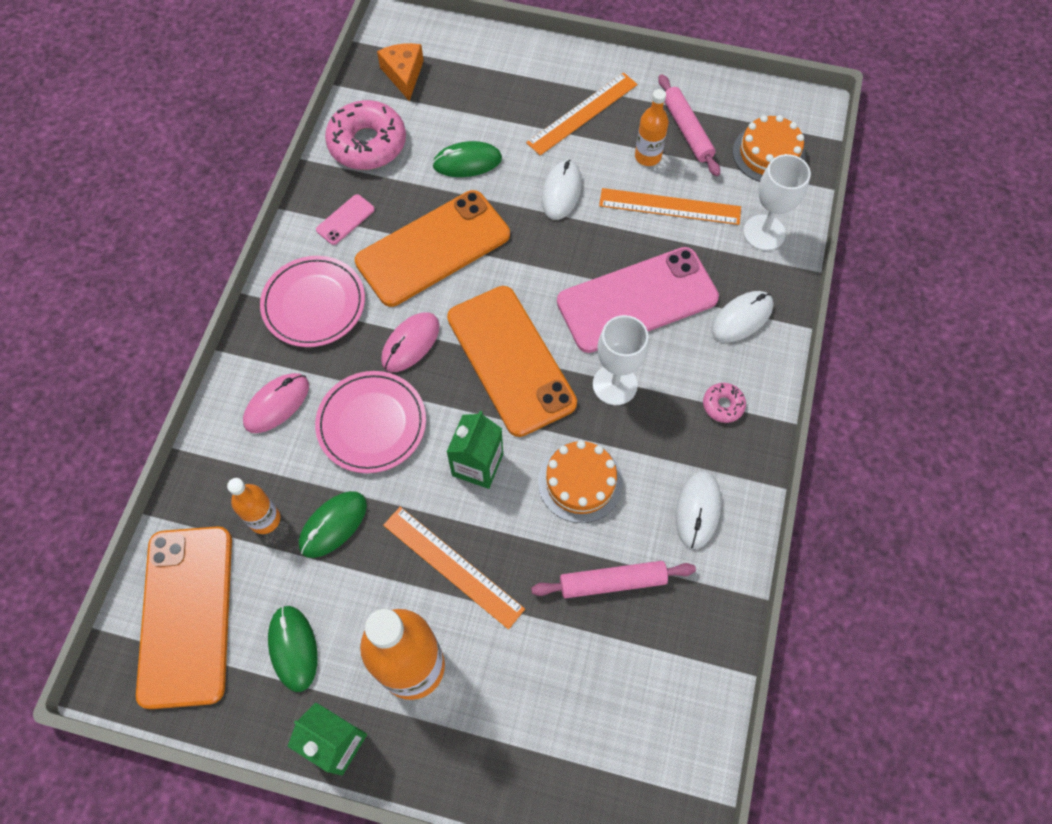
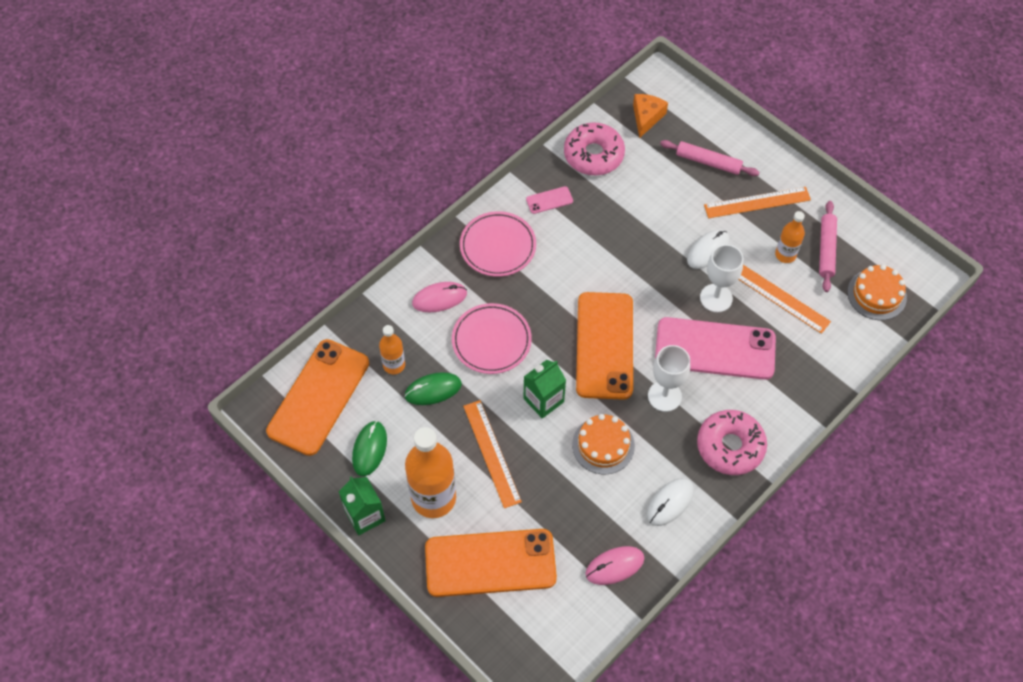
camera: 30 degrees right, 5 degrees down
orange phone [355,190,510,307] -> orange phone moved to [425,529,557,597]
pink mouse [381,312,440,372] -> pink mouse moved to [585,546,644,585]
green mouse [432,141,502,177] -> none
pink rolling pin [531,561,696,598] -> pink rolling pin moved to [660,140,760,176]
pink donut [703,383,746,423] -> pink donut [697,410,767,475], size x2.12
white mouse [712,291,774,342] -> none
white goblet [743,154,811,251] -> white goblet moved to [700,244,744,312]

